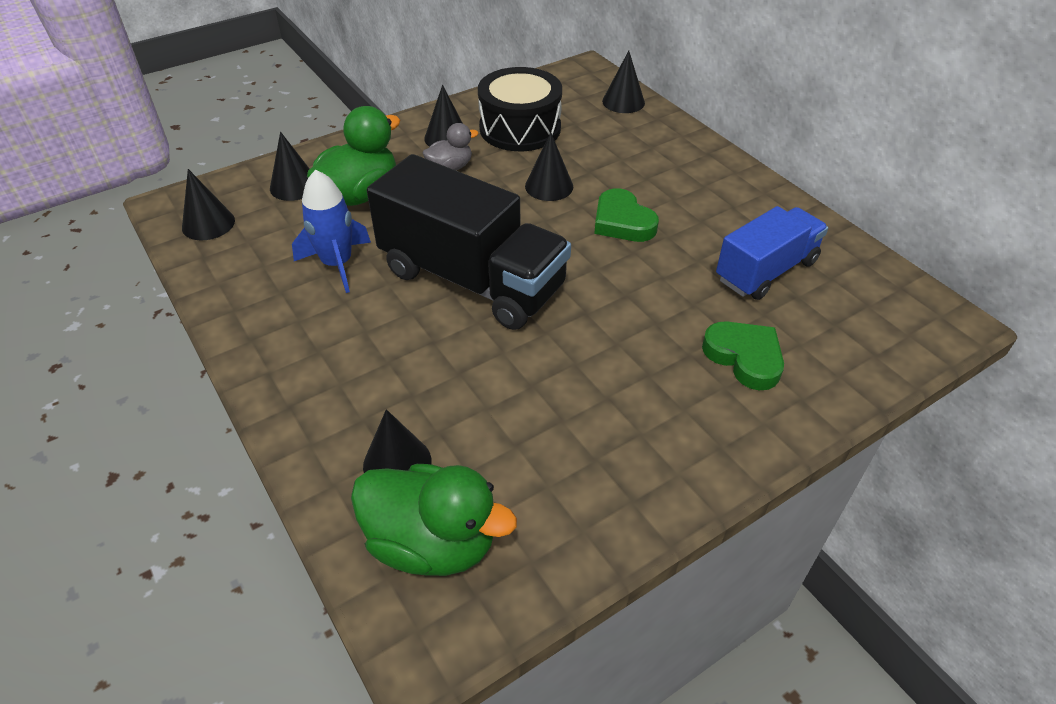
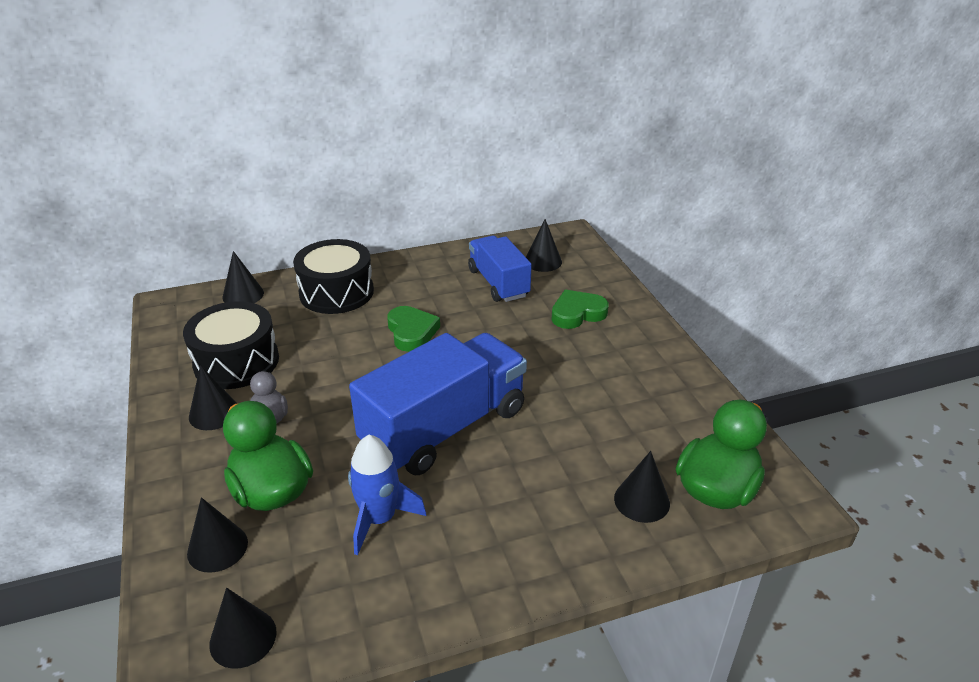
camera: 75 degrees left, 10 degrees down
black truck [367,154,571,330] -> blue truck [349,333,527,475]
black cone [525,132,573,201] -> black cone moved to [526,219,562,272]
green heart [594,188,659,242] -> green heart turned 90 degrees counterclockwise [387,306,440,352]
none -> black drum [293,239,374,314]

